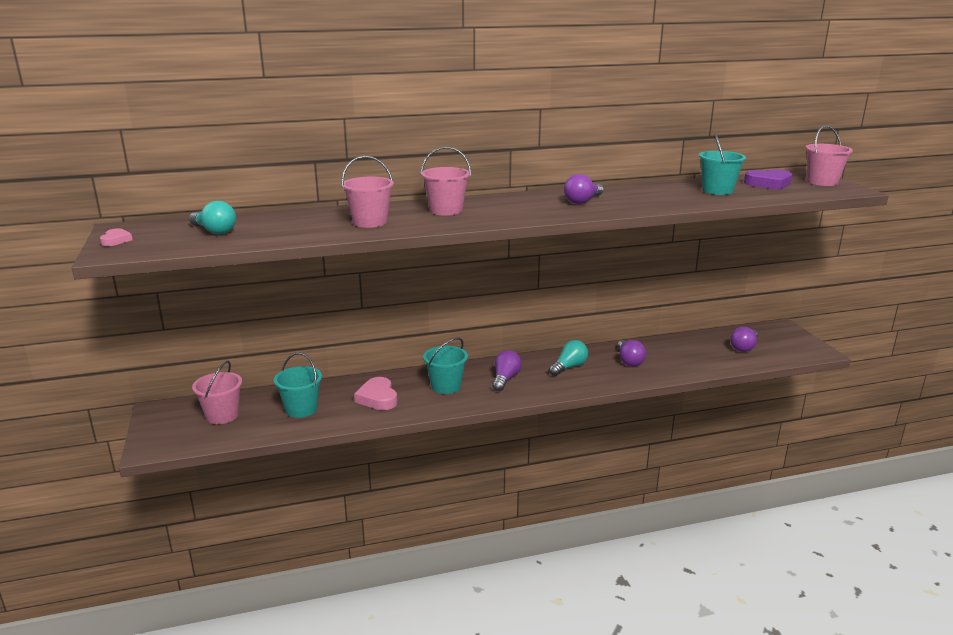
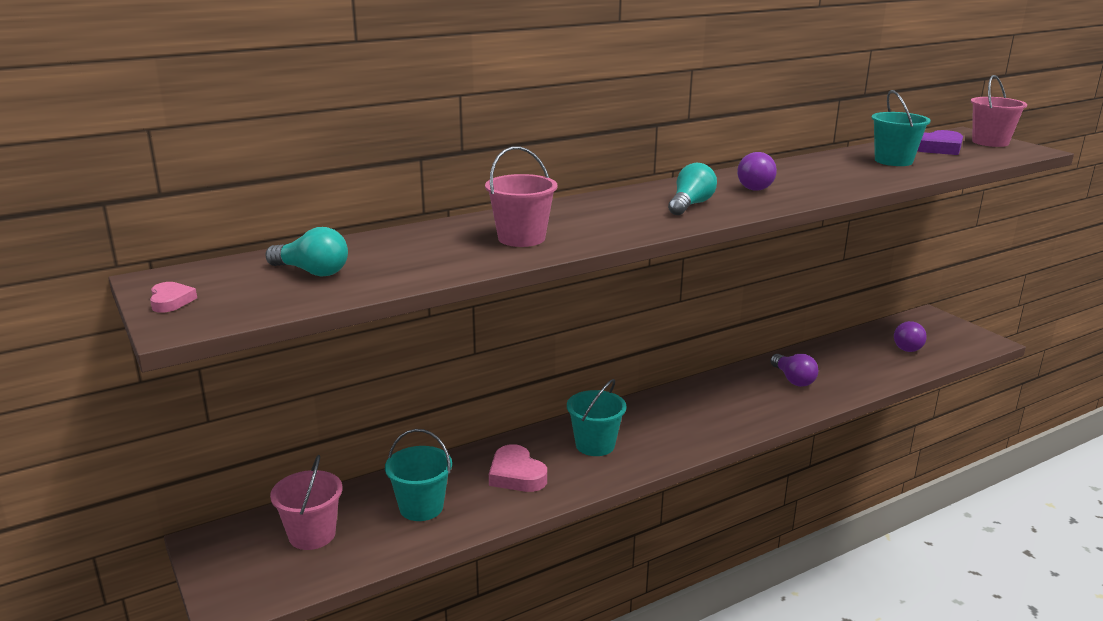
camera: 15 degrees left, 0 degrees up
pink bucket [421,147,471,216] -> none
purple light bulb [492,350,522,391] -> none
turquoise light bulb [549,340,588,376] -> turquoise light bulb moved to [668,163,717,215]

